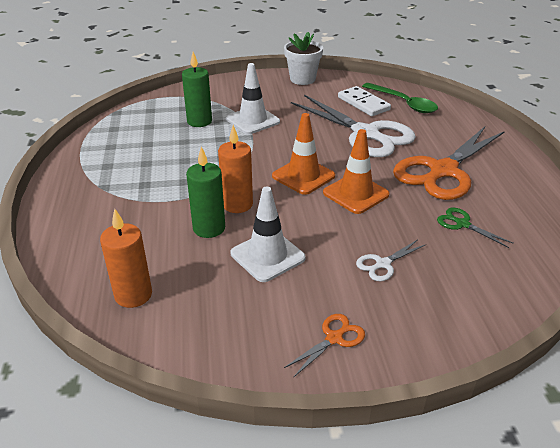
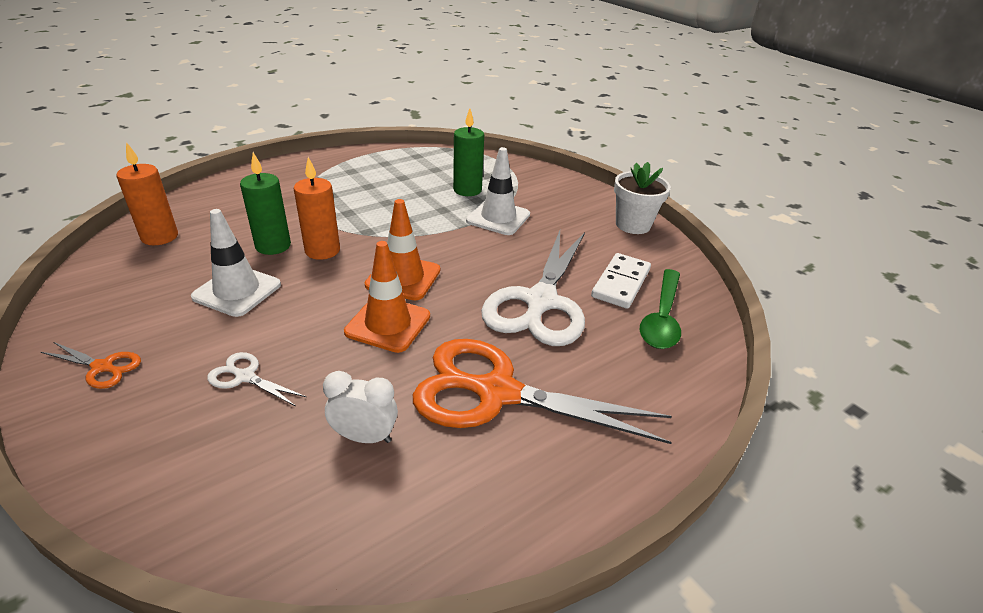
camera: 60 degrees right, 0 degrees up
green scissors [437,208,514,248] -> white clock [323,371,398,443]

